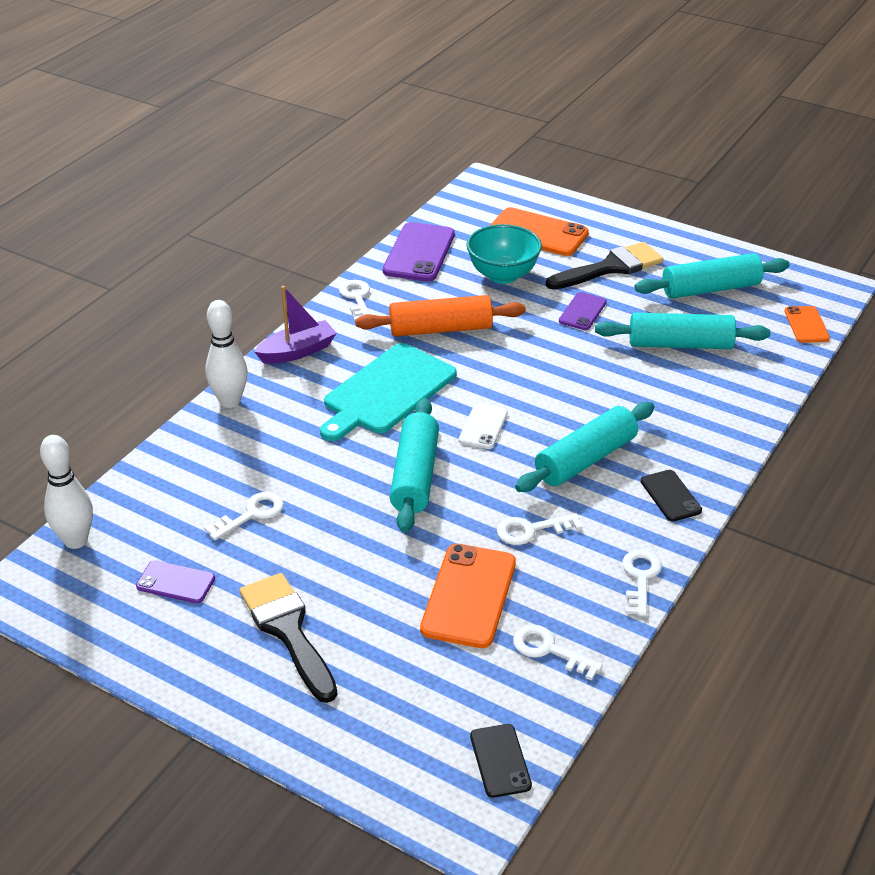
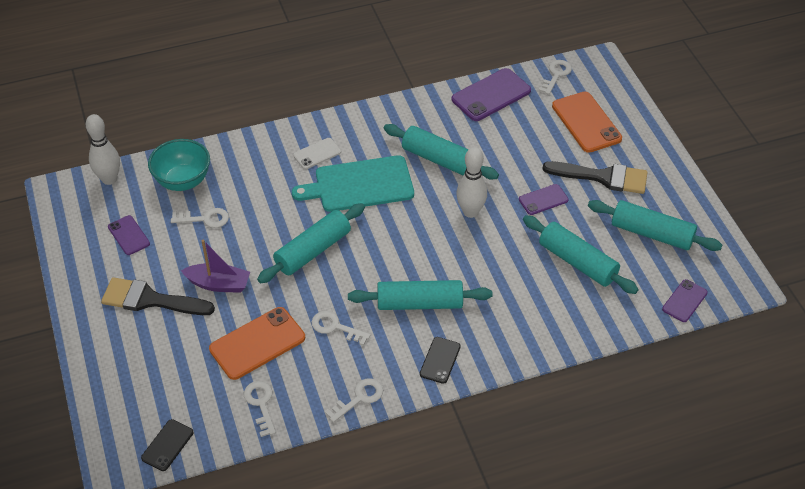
camera: 40 degrees right, 10 degrees up
white bowling pin [205,300,248,408] -> white bowling pin moved to [456,147,487,218]
black brush [239,573,337,703] -> black brush turned 90 degrees counterclockwise [101,277,215,315]
purple boat [254,286,337,364] -> purple boat moved to [181,240,250,293]
white key [339,280,370,321] -> white key moved to [538,60,572,95]
orange rolling pin [355,295,526,336] -> turquoise rolling pin [384,124,499,179]
white phone [459,403,508,449] -> white phone moved to [293,138,341,169]
turquoise bowl [466,224,542,284] -> turquoise bowl moved to [148,139,210,191]
orange phone [785,306,830,343] -> purple phone [662,279,708,322]

